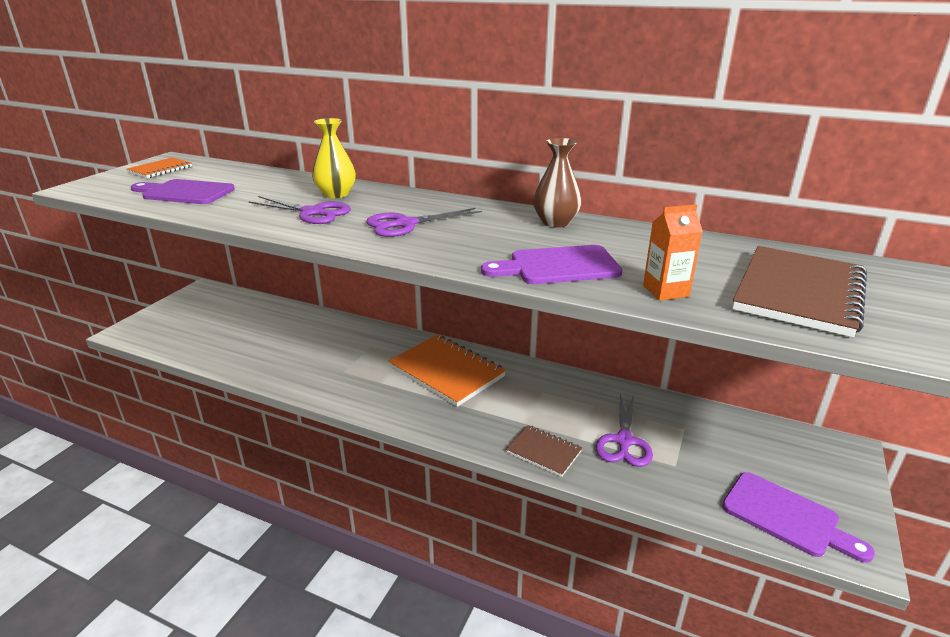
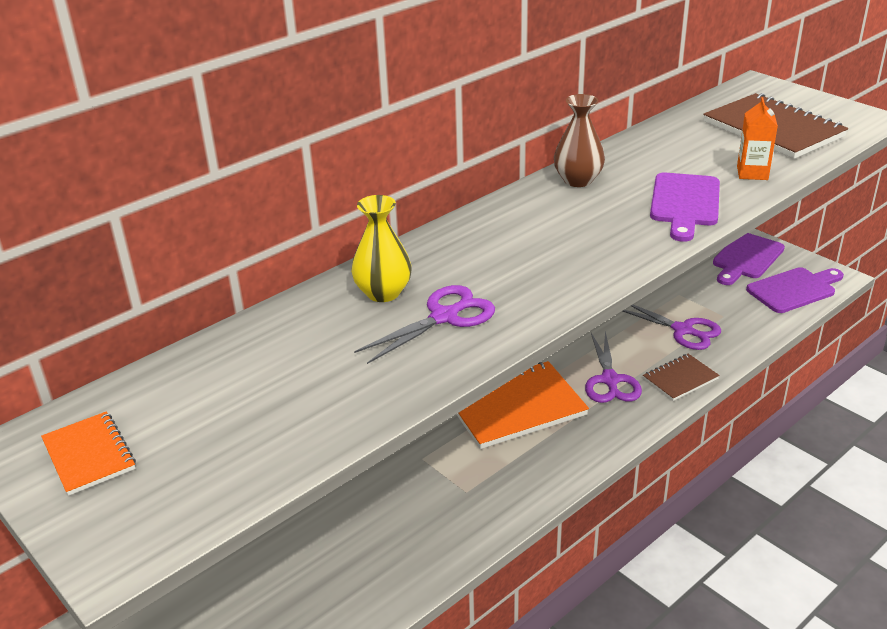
camera: 65 degrees left, 5 degrees up
purple cutting board [131,179,235,204] -> purple cutting board moved to [713,233,785,285]
purple scissors [366,208,482,237] -> purple scissors moved to [585,331,642,403]

